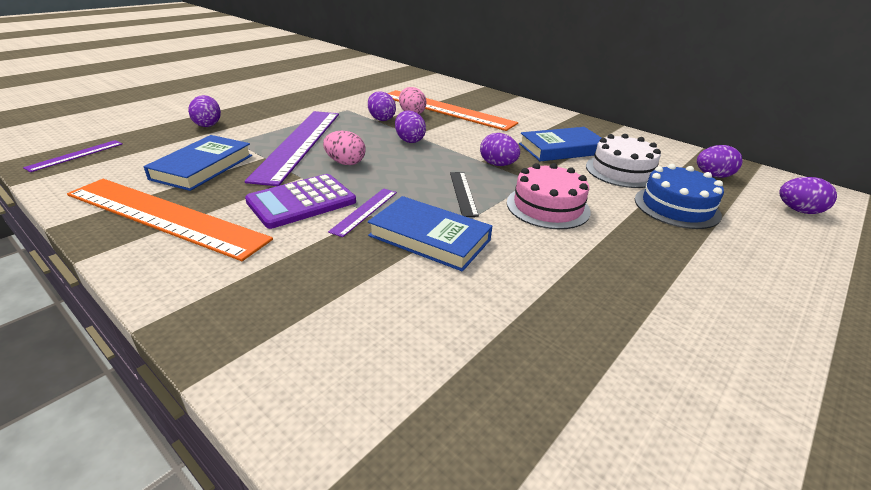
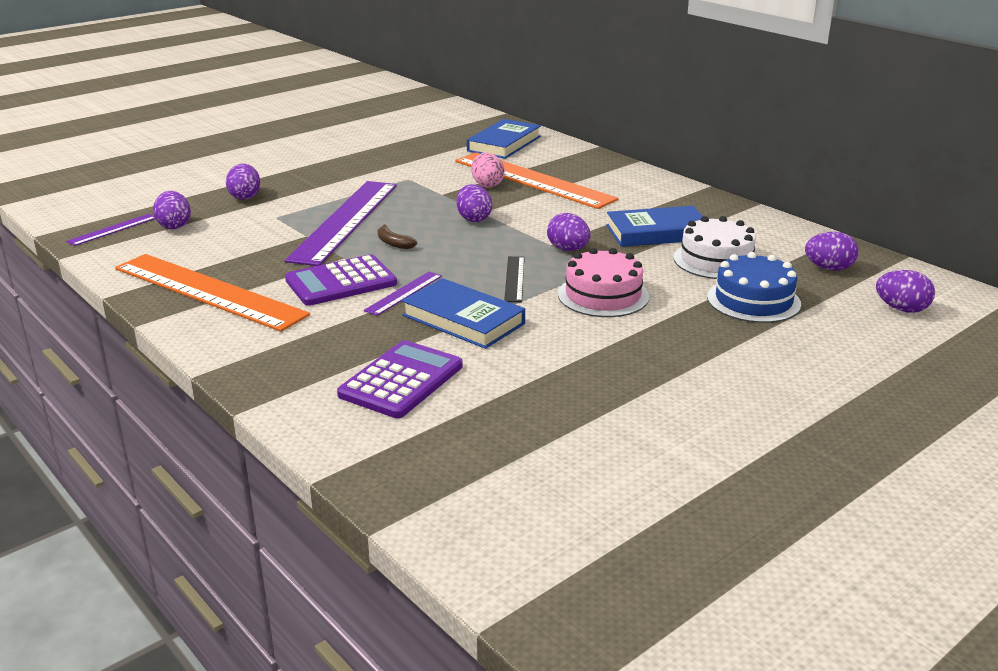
camera: 10 degrees right, 5 degrees down
blue book [144,135,252,191] -> blue book moved to [467,119,541,159]
pink egg [323,131,366,165] -> brown banana [378,225,417,249]
purple egg [368,92,396,121] -> purple egg moved to [153,191,191,229]
none -> purple calculator [337,340,463,418]

